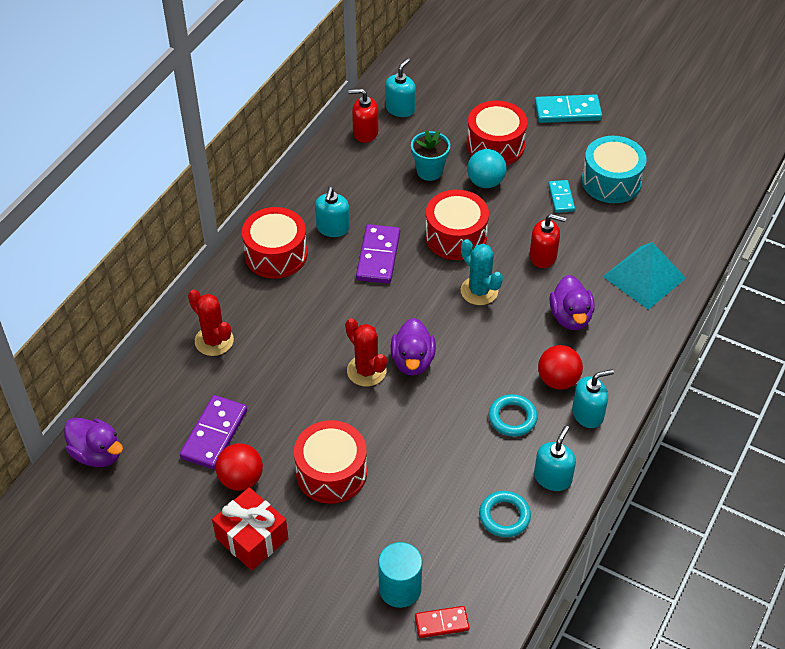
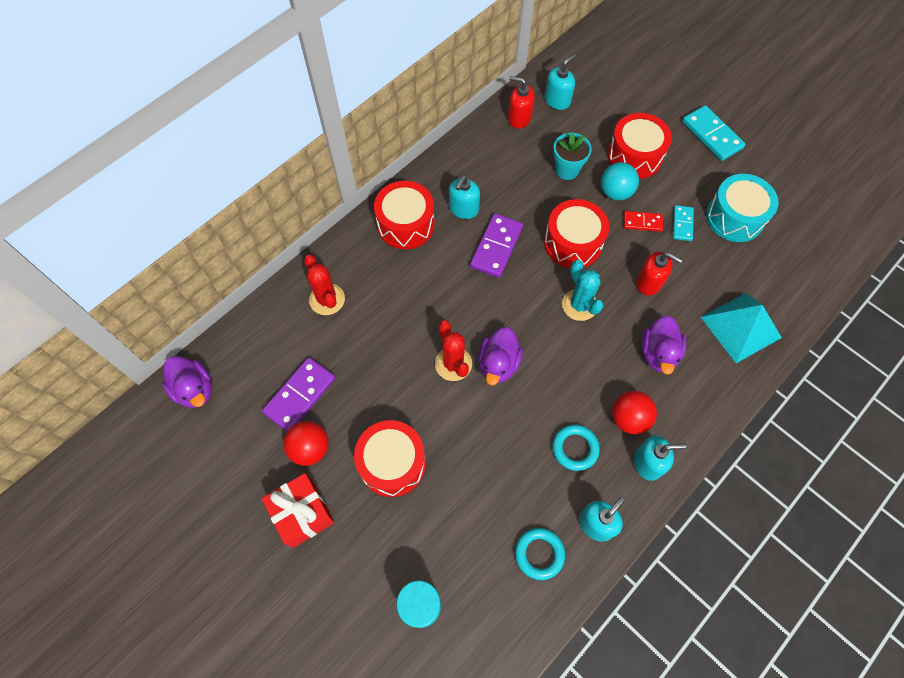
camera: 15 degrees right, 15 degrees up
red domino [415,606,469,638] -> red domino moved to [624,211,663,232]
turquoise domino [535,94,602,123] -> turquoise domino turned 45 degrees clockwise [682,105,746,161]

